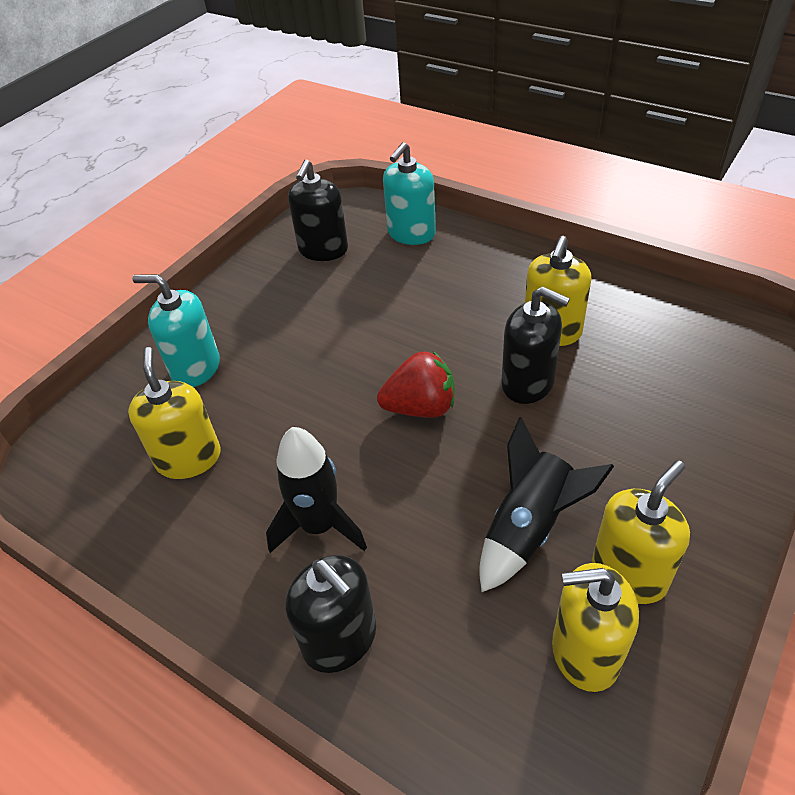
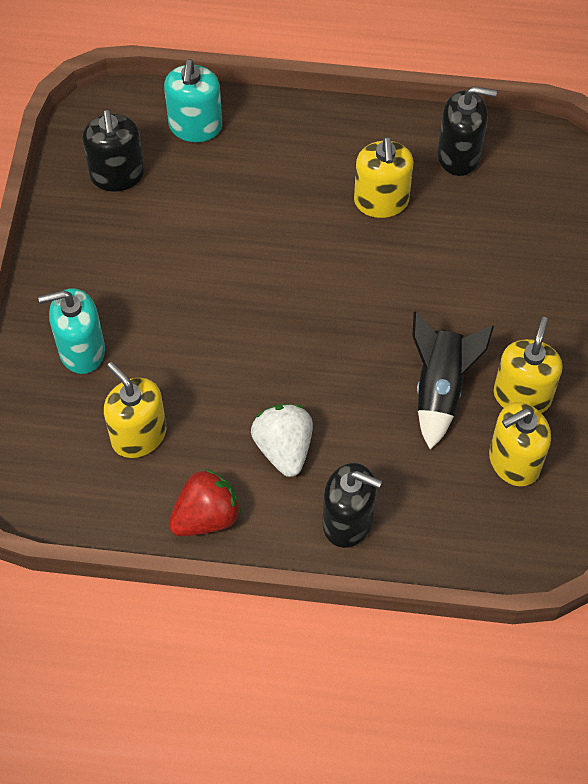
camera: 30 degrees left, 15 degrees up
black rocket [266,427,367,553] -> white strawberry [251,404,313,477]
red strawberry [377,351,455,418] -> red strawberry moved to [169,469,241,536]
black soap dispenser [501,286,570,404] -> black soap dispenser moved to [437,86,497,176]

